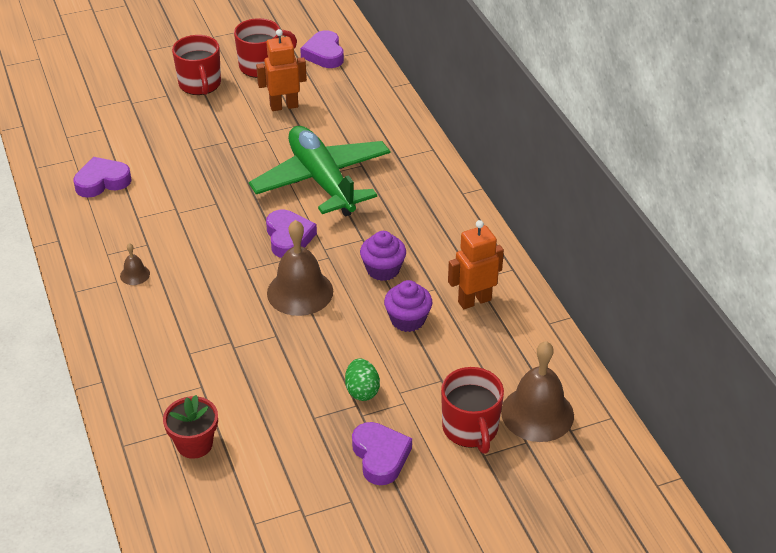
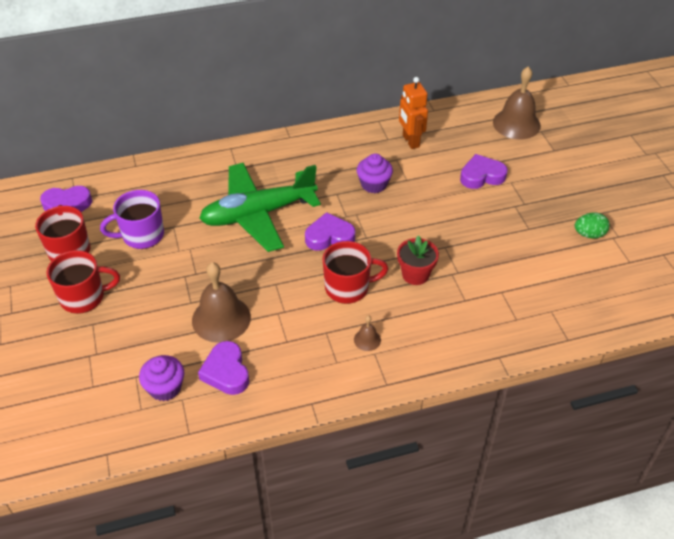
camera: 85 degrees left, 5 degrees up
red flower pot [163,395,218,459] -> red flower pot moved to [397,235,439,285]
orange robot [256,29,307,111] -> purple mug [100,190,164,249]
brown bell [267,220,333,316] -> brown bell moved to [192,262,251,343]
green egg [345,358,380,401] -> green egg moved to [575,213,610,239]
purple heart [352,422,412,485] -> purple heart moved to [460,154,508,189]
purple cupcake [384,280,432,332] -> purple cupcake moved to [139,355,184,401]
red mug [441,367,504,454] -> red mug moved to [323,241,388,304]

